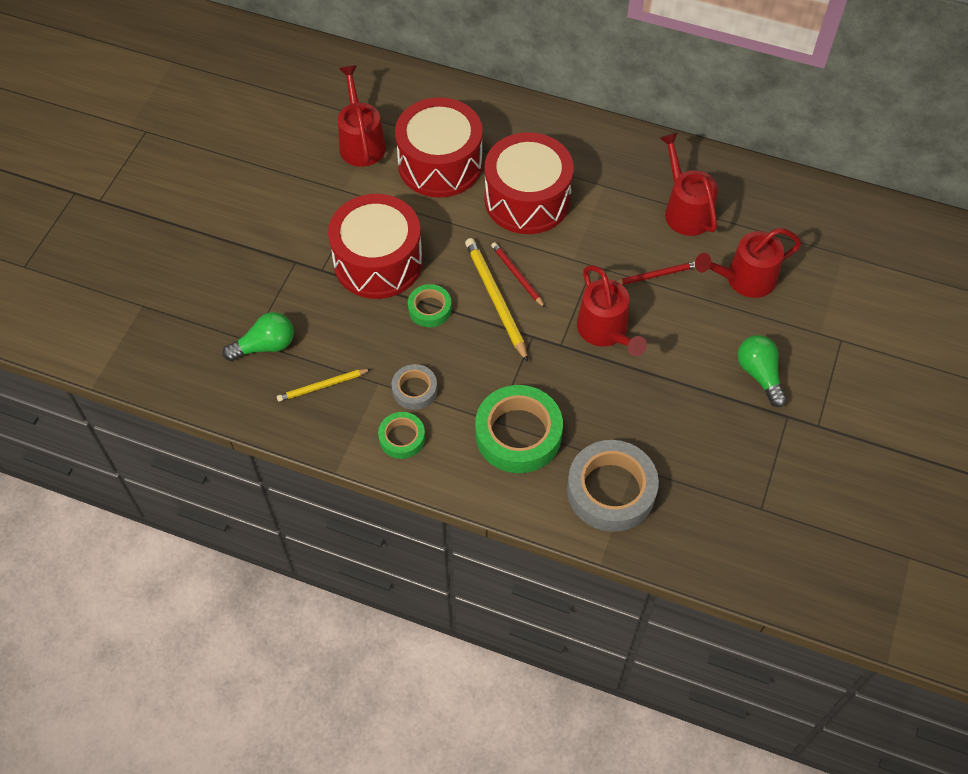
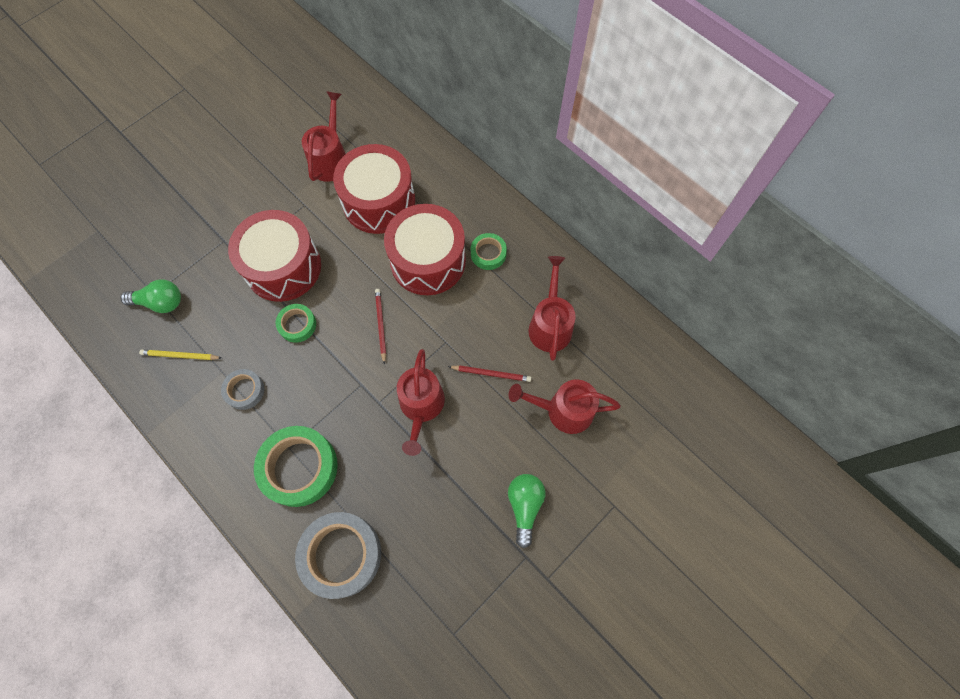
camera: 25 degrees right, 10 degrees up
green tape [378,412,425,459] -> green tape moved to [471,233,507,270]
yellow pencil [465,238,528,362] -> none

